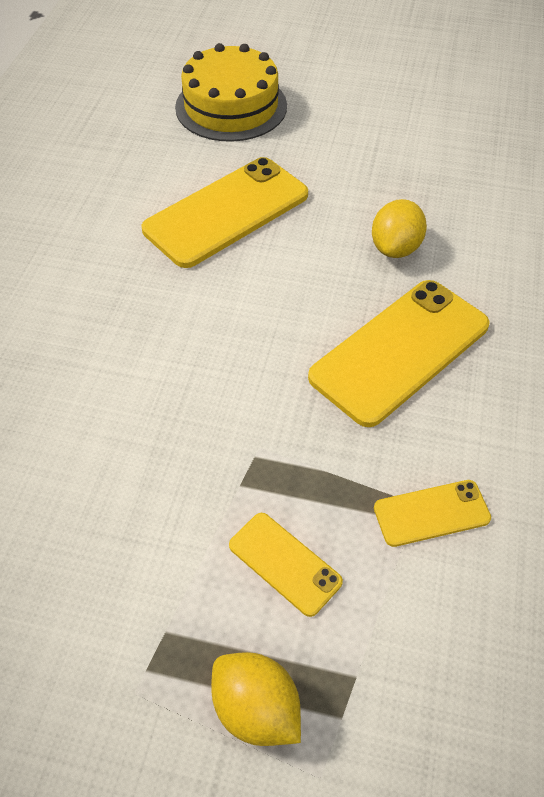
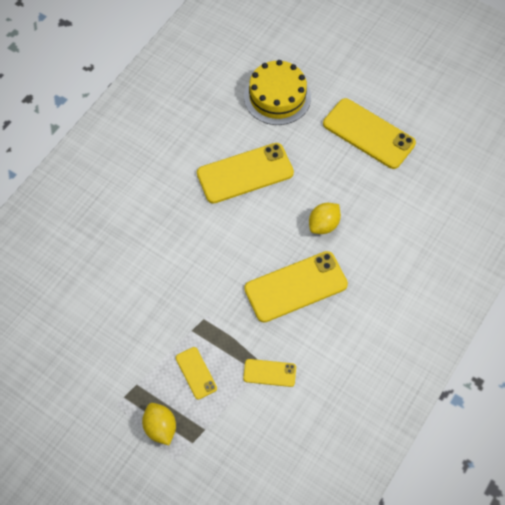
camera: 20 degrees right, 10 degrees up
none -> yellow phone [323,98,416,169]

